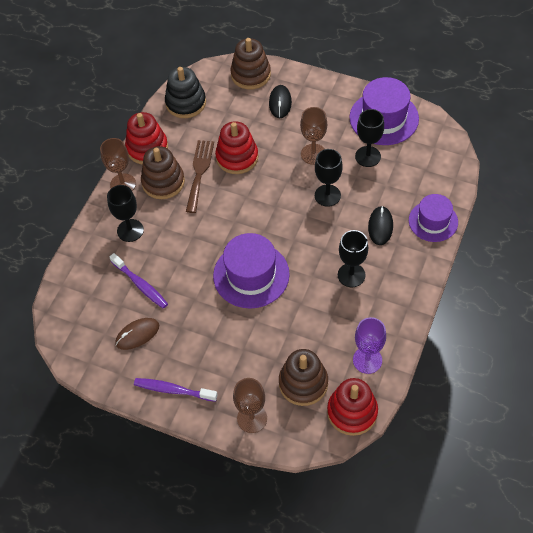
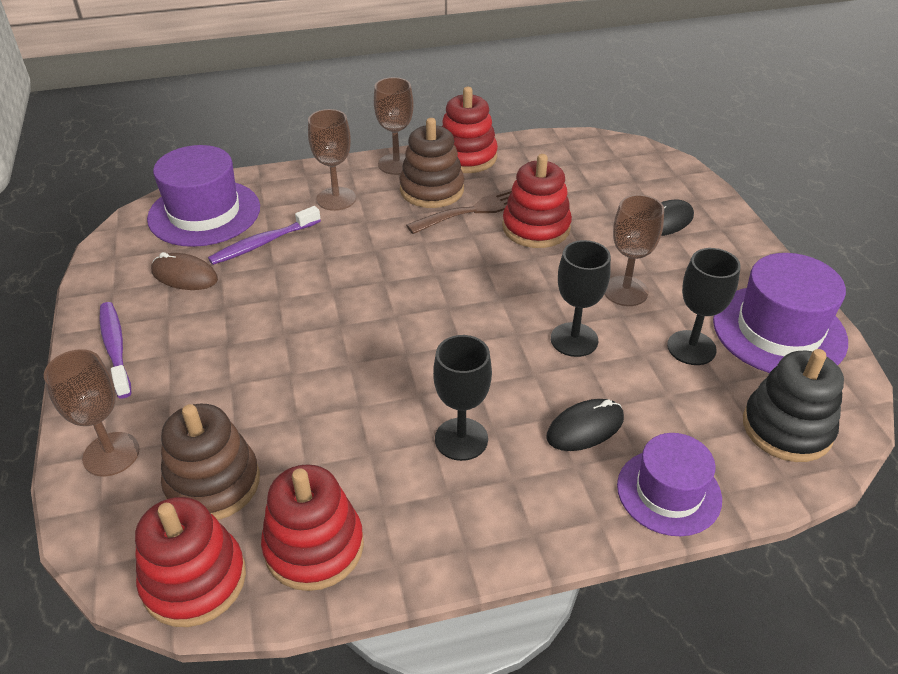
camera: 50 degrees right, 15 degrees down
black goblet [107,185,144,242] -> brown goblet [308,109,356,211]
purple toothbrush [109,253,168,309] -> purple toothbrush turned 45 degrees clockwise [208,206,321,265]
black stacking toy [165,67,206,118] -> black stacking toy moved to [743,349,844,462]
purple hat [213,233,290,309] -> purple hat moved to [147,145,260,247]
brown stacking toy [230,38,271,89] -> none
purple goblet [353,317,386,374] -> red stacking toy [261,464,364,591]

